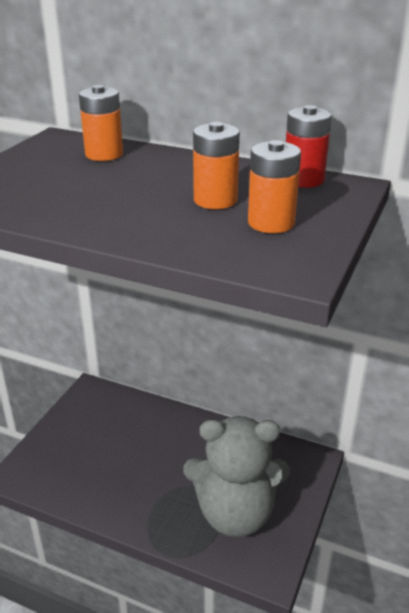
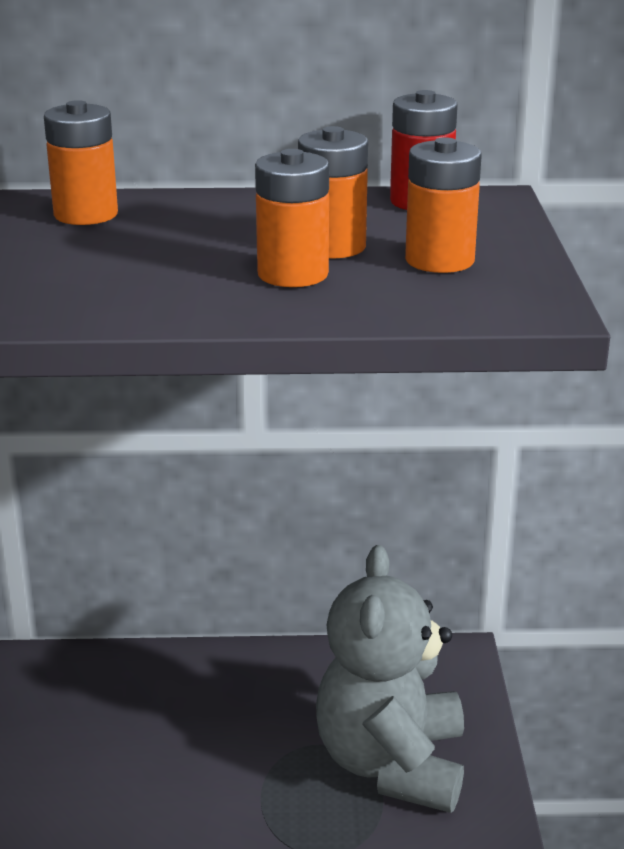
camera: 25 degrees left, 5 degrees down
grey teddy bear [183,416,290,537] -> grey teddy bear turned 120 degrees clockwise [316,545,464,813]
none -> orange battery [255,149,329,287]

